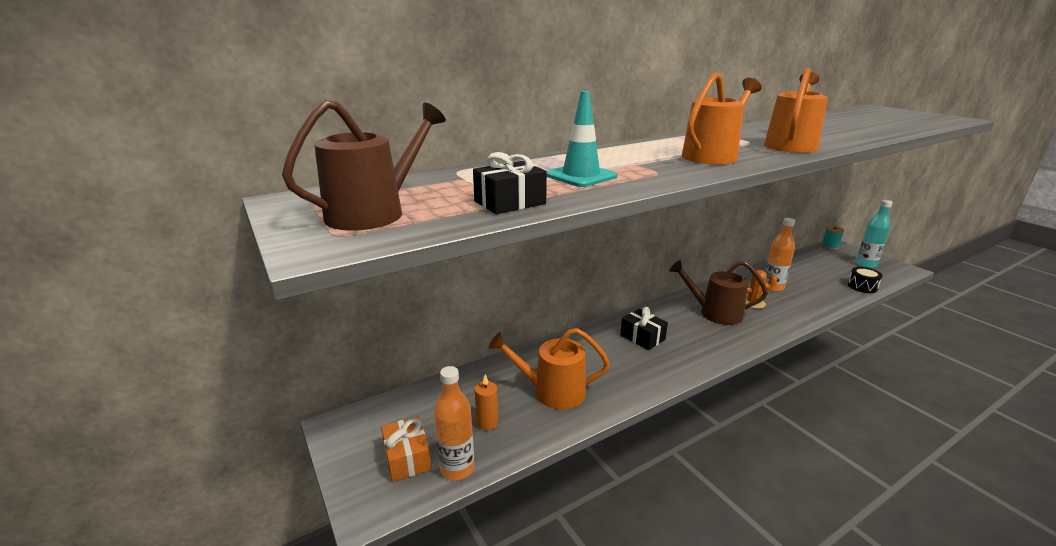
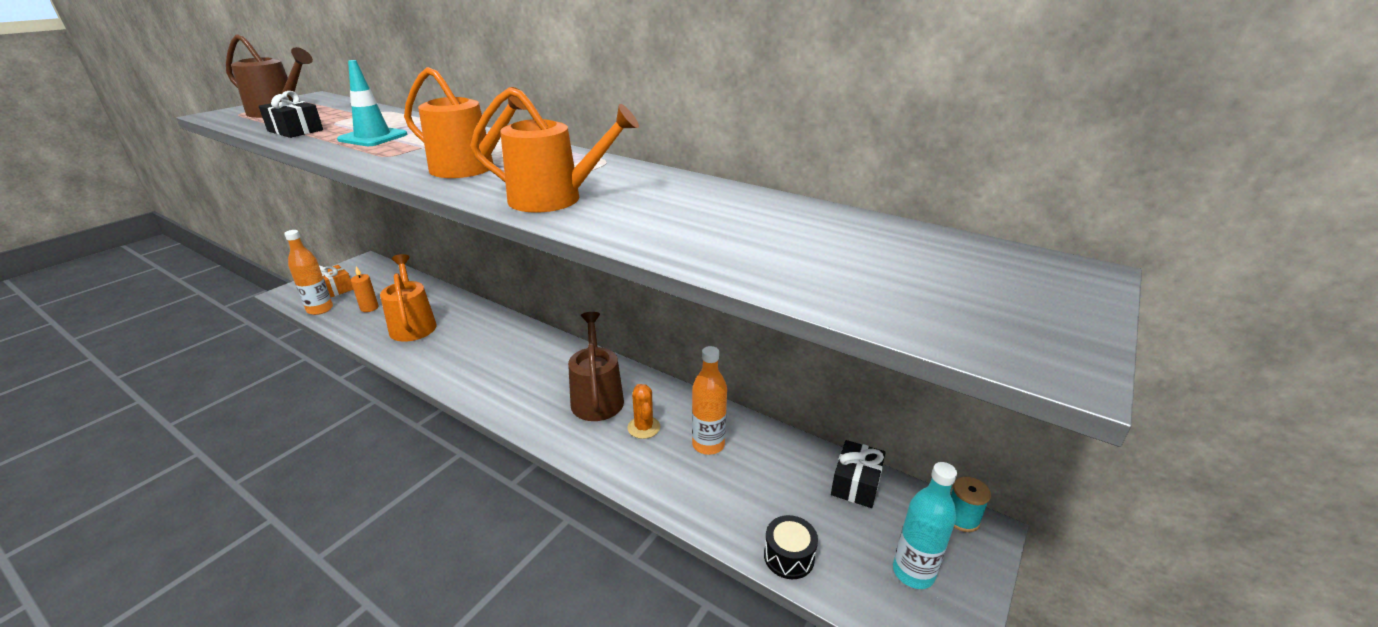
camera: 65 degrees right, 5 degrees up
black gift [620,307,668,350] -> black gift moved to [831,440,886,508]

